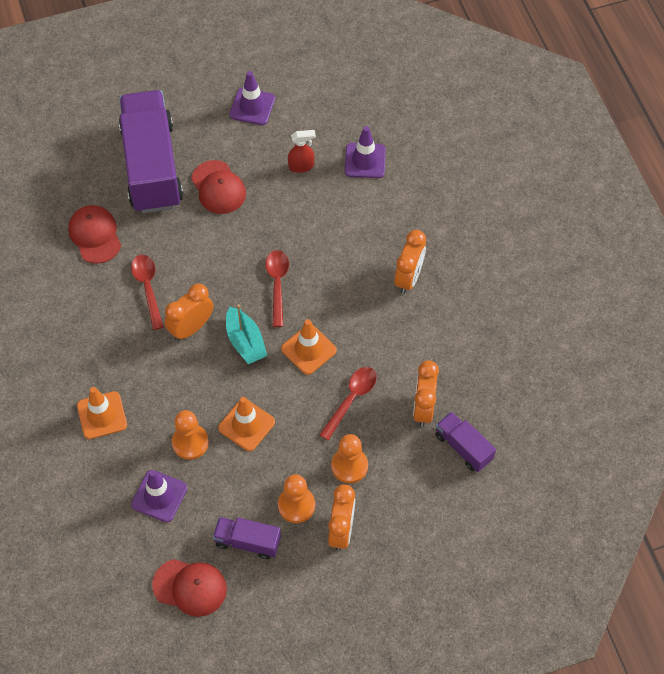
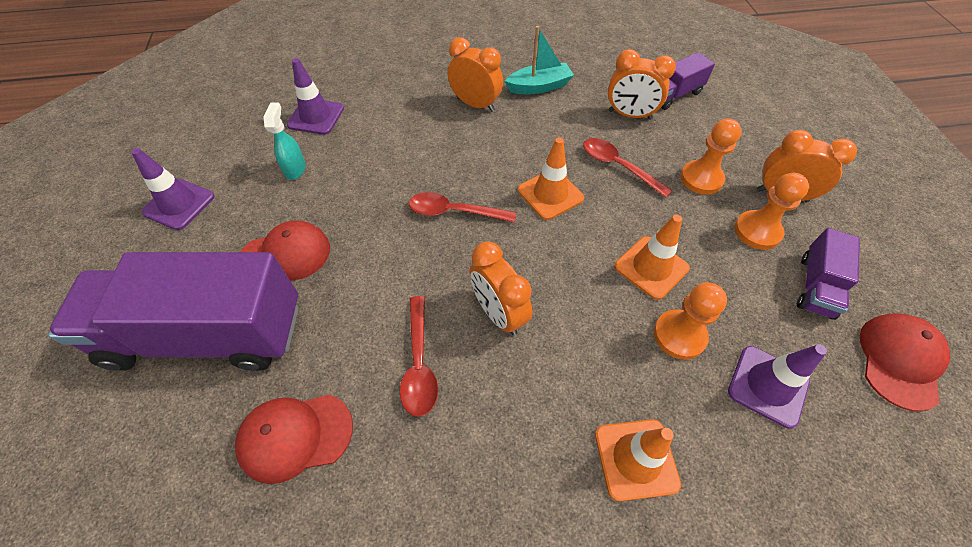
camera: 80 degrees left, 5 degrees down
red spoon [131,255,164,330] -> red spoon turned 90 degrees counterclockwise [400,296,438,417]
turquoise boat [226,304,267,364] -> turquoise boat moved to [505,26,574,94]
red spray bottle [288,130,316,173] -> turquoise spray bottle [263,102,306,180]

